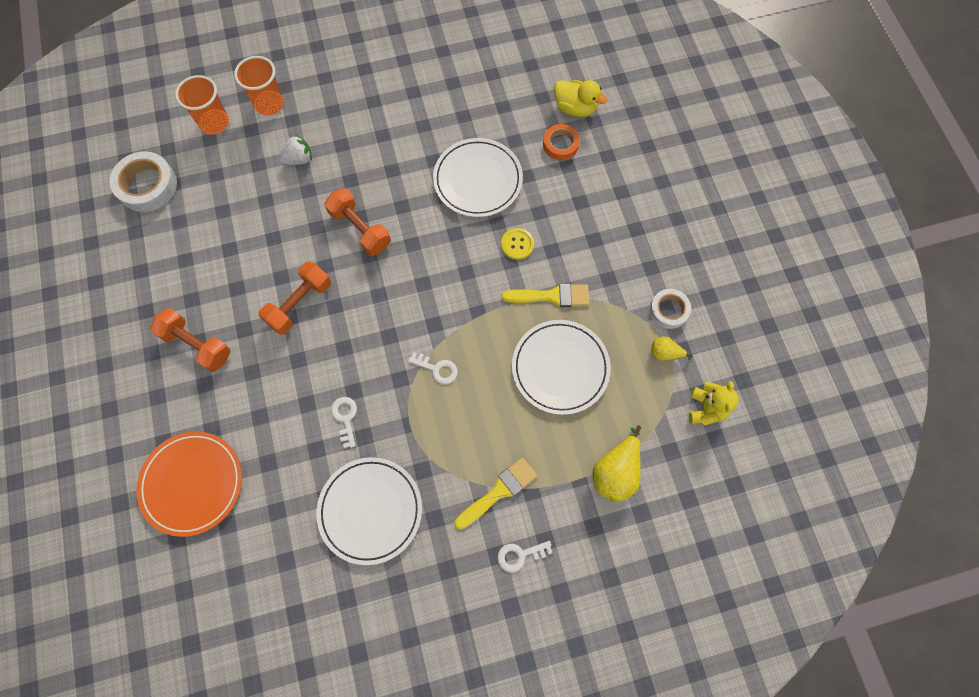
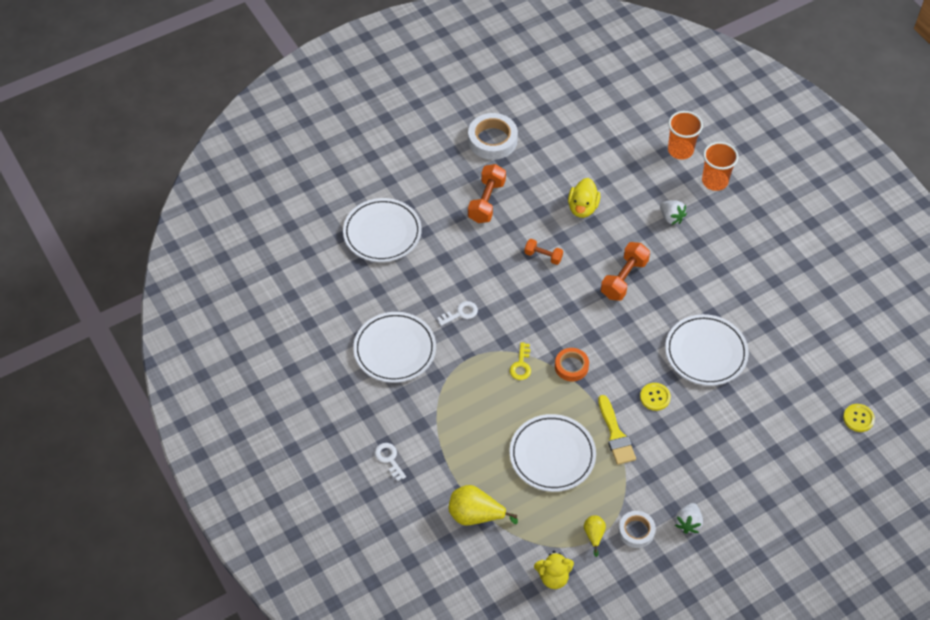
camera: 75 degrees right, 15 degrees down
white tape [110,151,177,212] -> white tape moved to [468,113,518,160]
orange plate [136,431,242,537] -> white plate [343,198,422,262]
orange dumbbell [258,261,331,335] -> orange dumbbell [524,239,563,265], size x0.60
white key [408,352,458,384] -> yellow key [509,342,531,380]
yellow brush [454,457,537,530] -> none
orange tape [543,124,580,160] -> orange tape moved to [555,348,589,381]
yellow duck [554,80,607,117] -> yellow duck moved to [568,178,600,218]
none -> white strawberry [675,503,703,534]
none -> yellow button [843,404,875,432]

